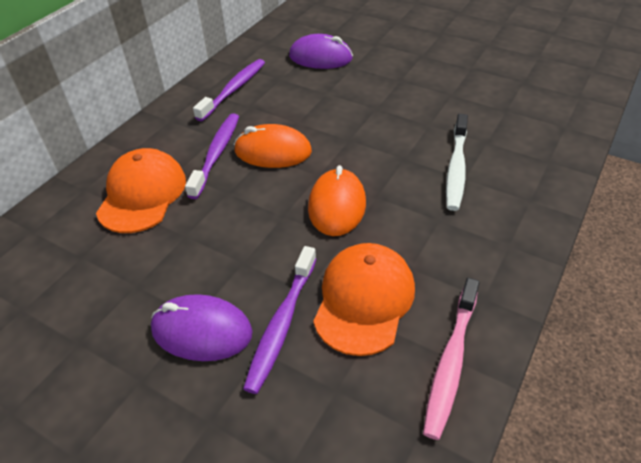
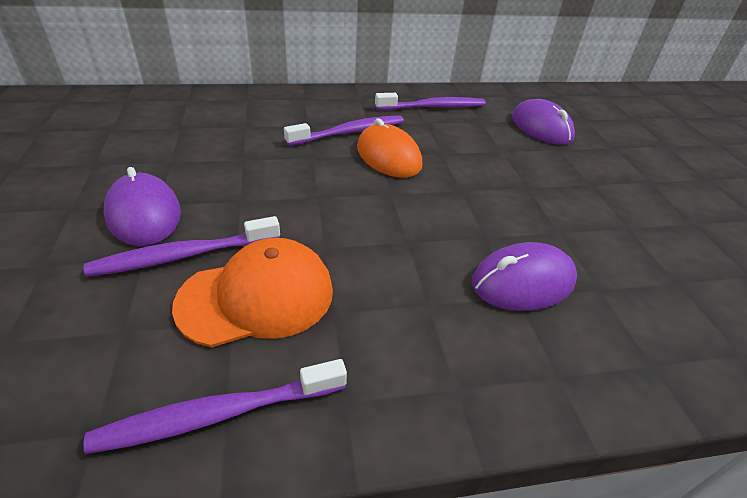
camera: 45 degrees right, 5 degrees down
orange cap [96,148,186,233] -> none
orange mouse [308,165,366,236] -> none
pink toothbrush [423,278,480,440] -> purple toothbrush [83,359,347,454]
white toothbrush [446,114,468,211] -> purple mouse [472,242,577,311]

